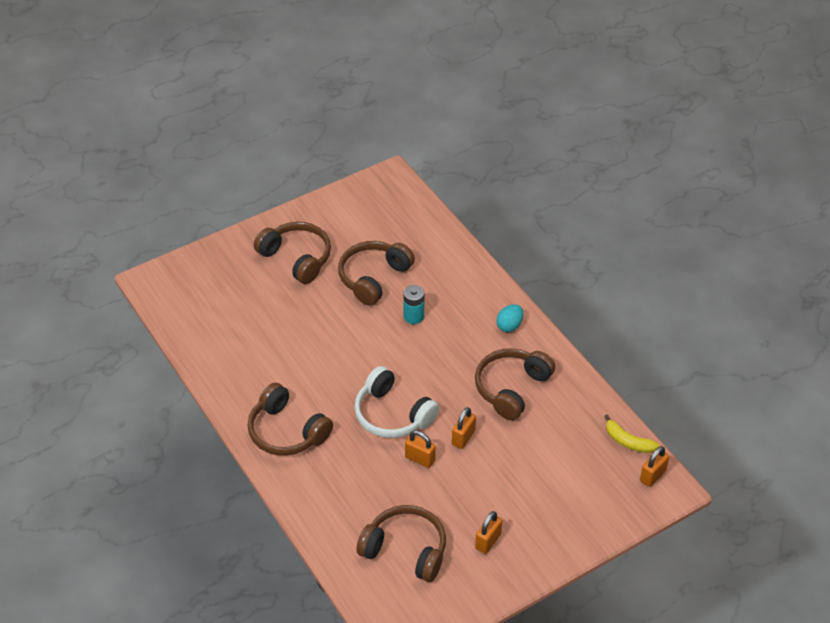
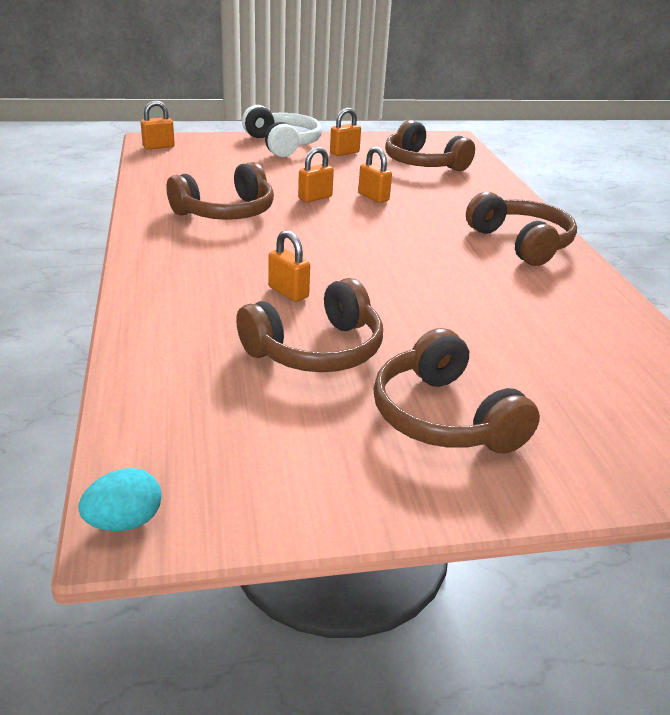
camera: 160 degrees left, 15 degrees down
white headphones [354,366,439,438] -> white headphones moved to [242,105,322,157]
turquoise battery [403,285,424,324] -> orange padlock [269,230,310,302]
turquoise egg [496,304,523,332] -> turquoise egg moved to [78,468,162,531]
yellow banana [604,414,659,453] -> none

